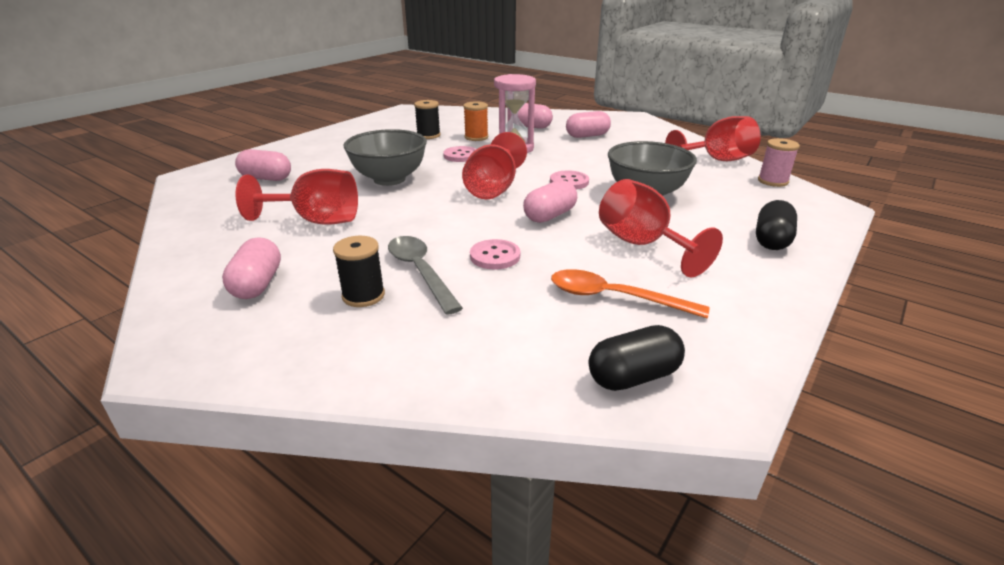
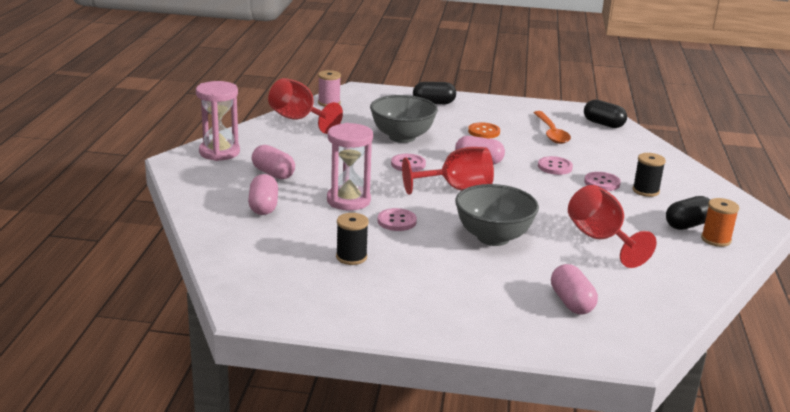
camera: 120 degrees left, 5 degrees down
pink capsule [222,237,281,299] -> black capsule [666,196,710,230]
grey spoon [388,236,463,315] -> pink button [584,172,621,191]
orange spool [463,101,488,141] -> orange spool moved to [701,198,739,247]
red goblet [599,179,723,277] -> orange button [468,122,500,139]
none -> pink hourglass [196,81,240,161]

